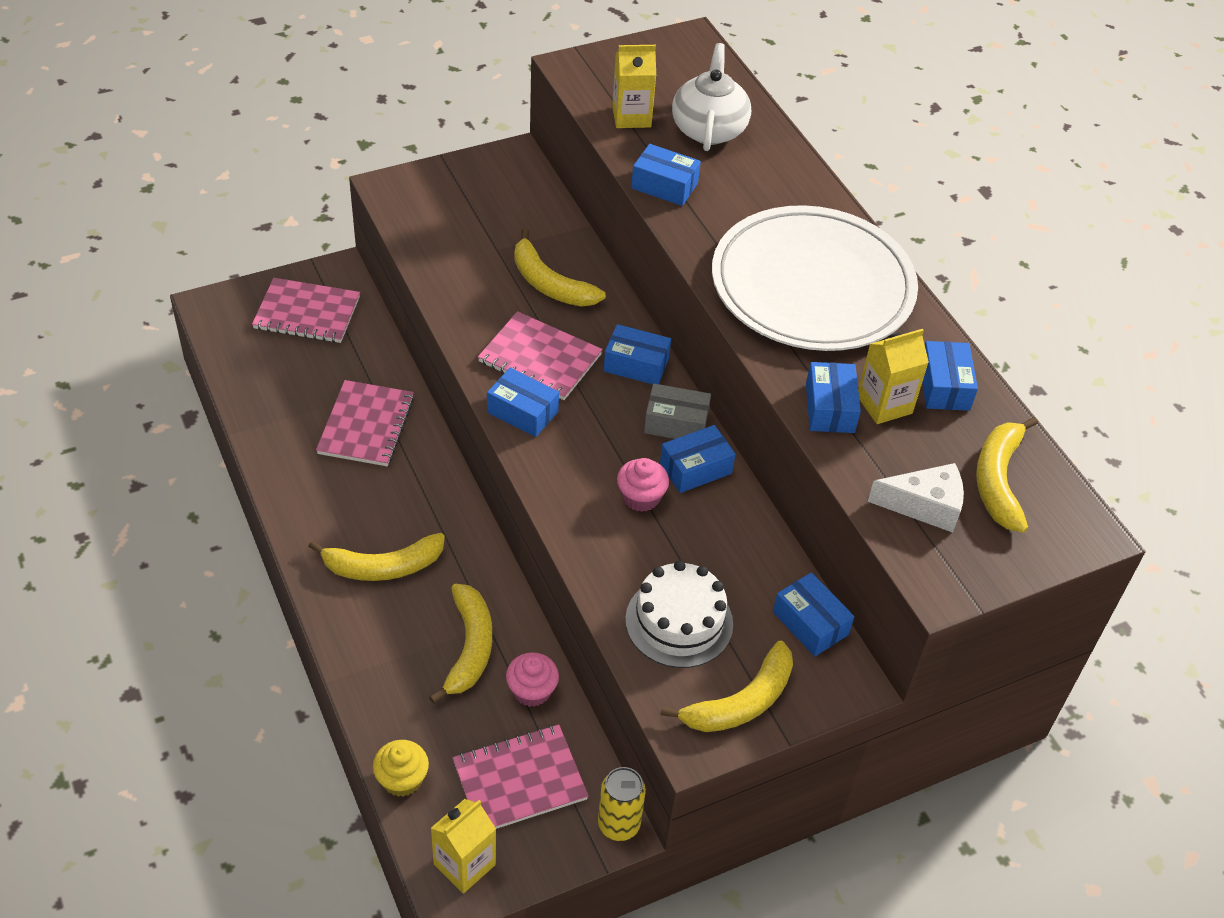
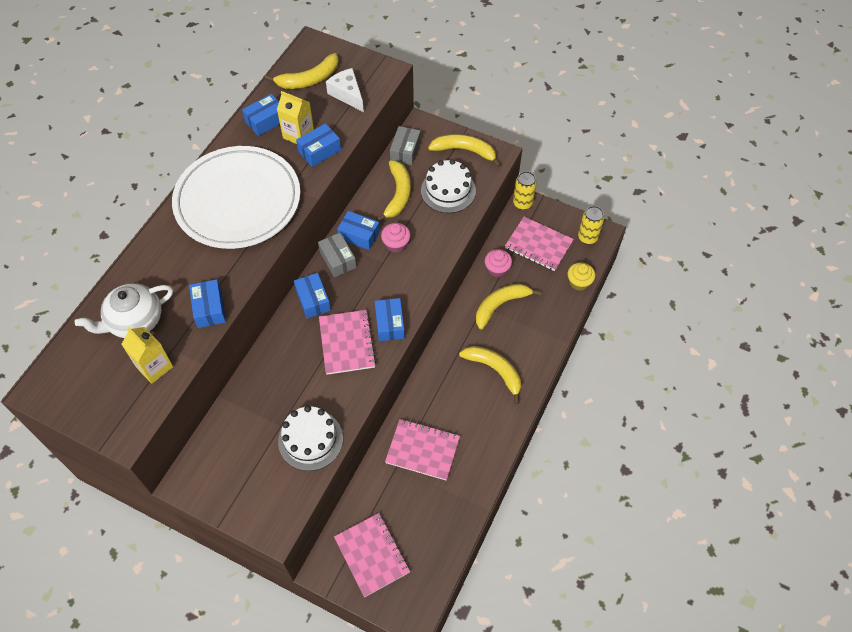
camera: 125 degrees left, 10 degrees up
pink notebook [316,380,414,466] -> pink notebook turned 45 degrees clockwise [385,419,460,480]
yellow carton [431,799,496,894] -> yellow can [578,206,604,244]
yellow banana [515,229,606,307] -> yellow banana moved to [376,160,411,222]
blue box [773,572,854,656] -> grey box [390,126,421,165]
none -> white cake [278,406,343,471]

